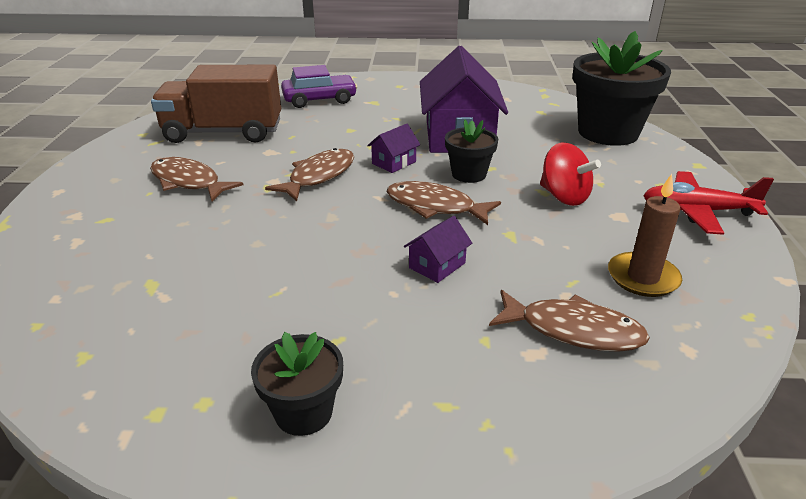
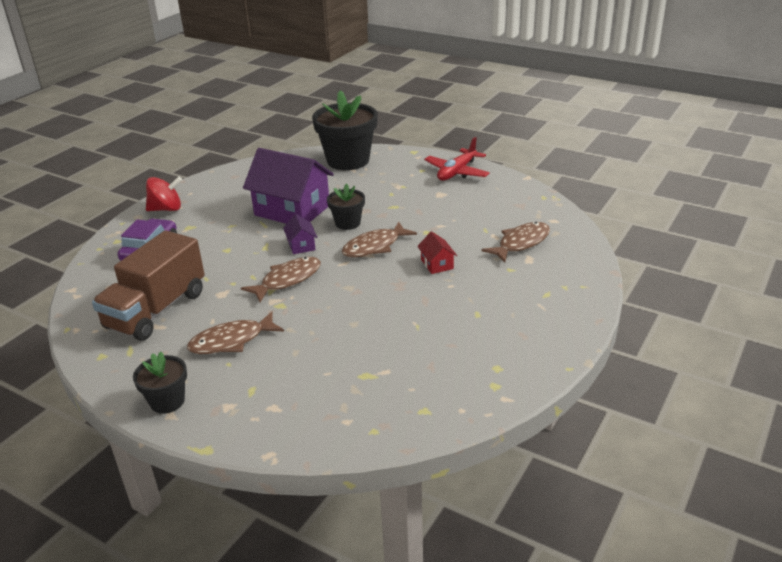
camera: 60 degrees left, 0 degrees up
black flower pot [251,332,343,436] -> black flower pot moved to [133,352,187,414]
brown fish [265,148,354,201] -> brown fish turned 75 degrees clockwise [241,257,321,302]
purple house [404,216,472,283] -> red house [417,231,457,274]
red spinning top [540,143,601,206] -> red spinning top moved to [146,176,182,211]
brown candle [608,174,682,297] -> none

